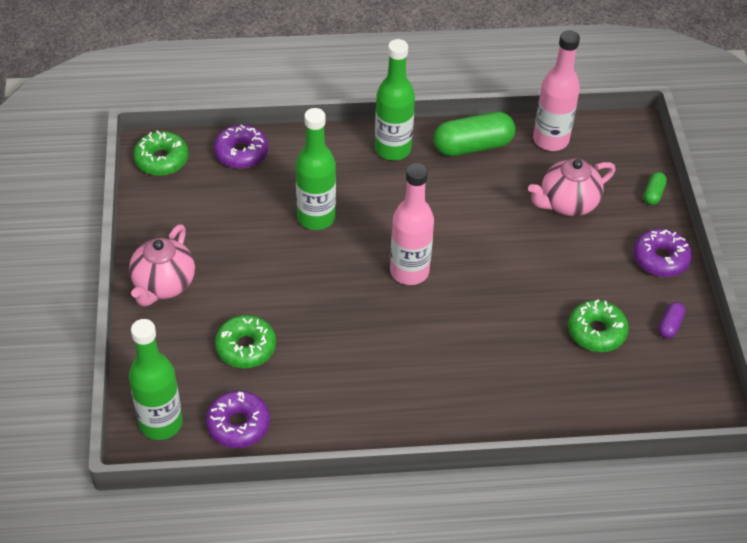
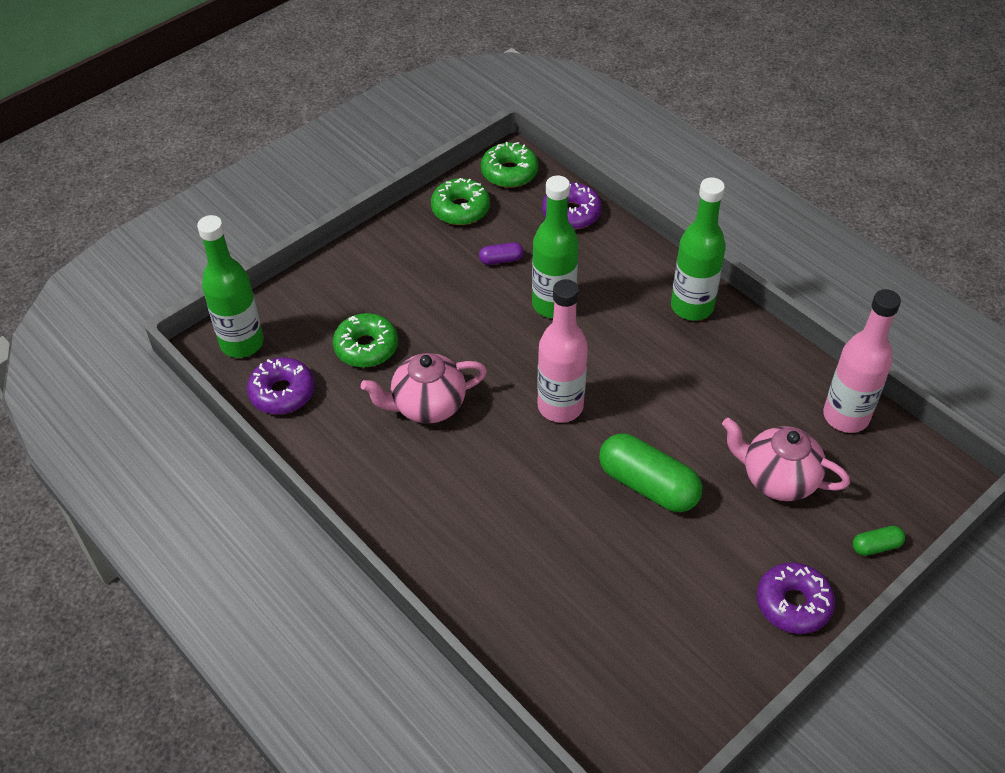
camera: 55 degrees right, 0 degrees up
pink teapot [129,224,195,307] -> pink teapot moved to [361,353,487,423]
green capsule [433,112,515,156] -> green capsule moved to [599,434,703,512]
green donut [568,299,629,352] -> green donut moved to [431,178,490,225]
purple capsule [659,302,685,339] -> purple capsule moved to [479,242,524,265]

